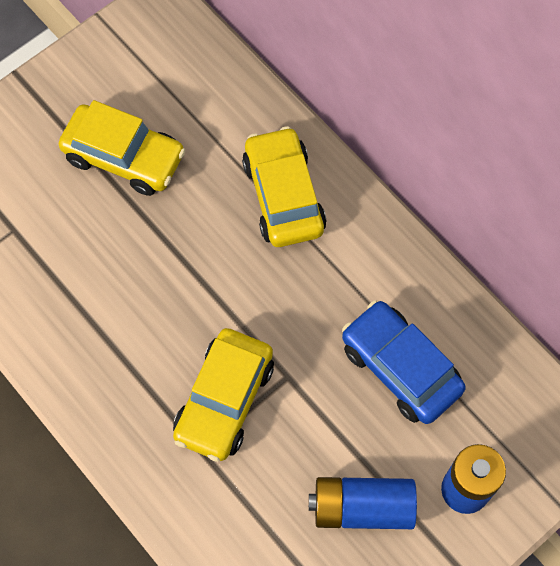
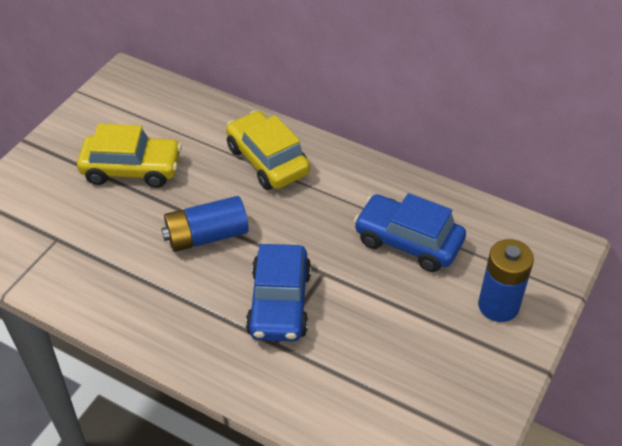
camera: 20 degrees left, 20 degrees down
yellow car [173,328,274,462] -> blue car [246,244,311,341]
blue battery [309,477,417,529] -> blue battery moved to [161,196,249,252]

